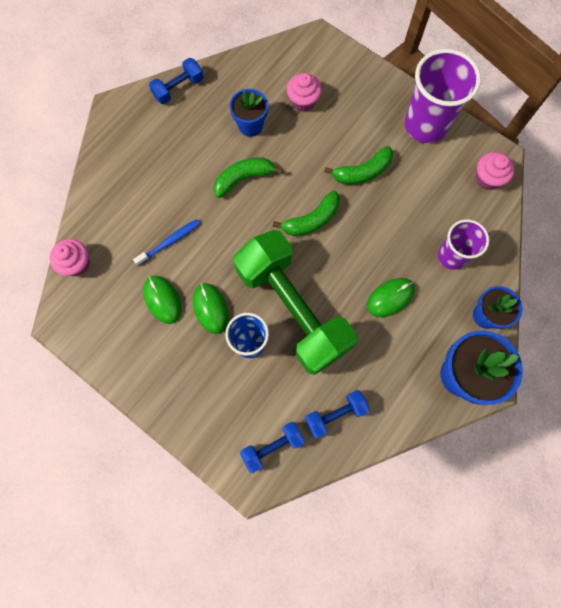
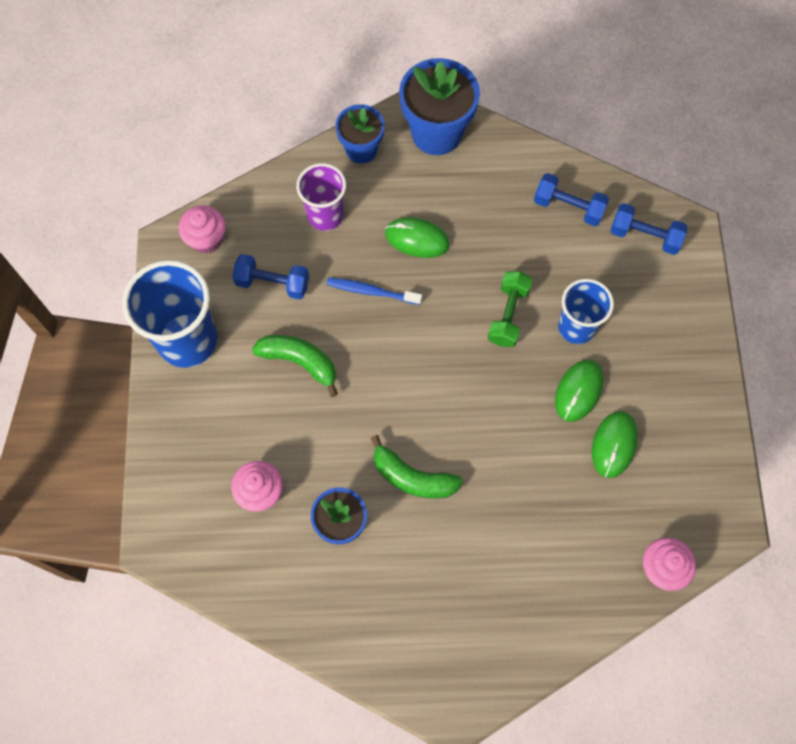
camera: 130 degrees left, 5 degrees down
blue toothbrush [133,219,200,266] -> blue toothbrush moved to [326,277,422,305]
blue dumbbell [149,58,203,104] -> blue dumbbell moved to [232,254,309,300]
green dumbbell [234,230,357,375] -> green dumbbell [488,271,532,347], size x0.43
green banana [273,190,340,236] -> none
purple cup [404,49,481,143] -> blue cup [122,260,218,368]

